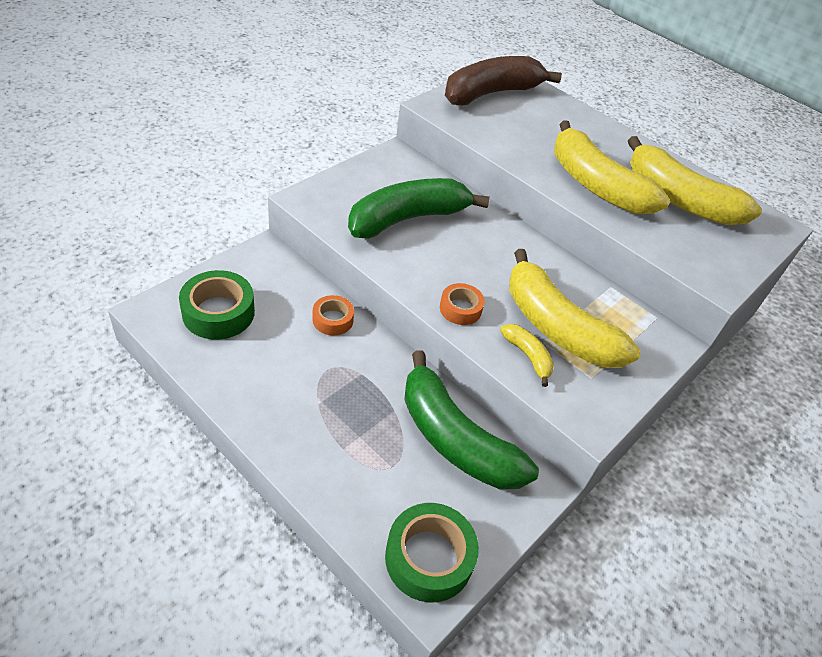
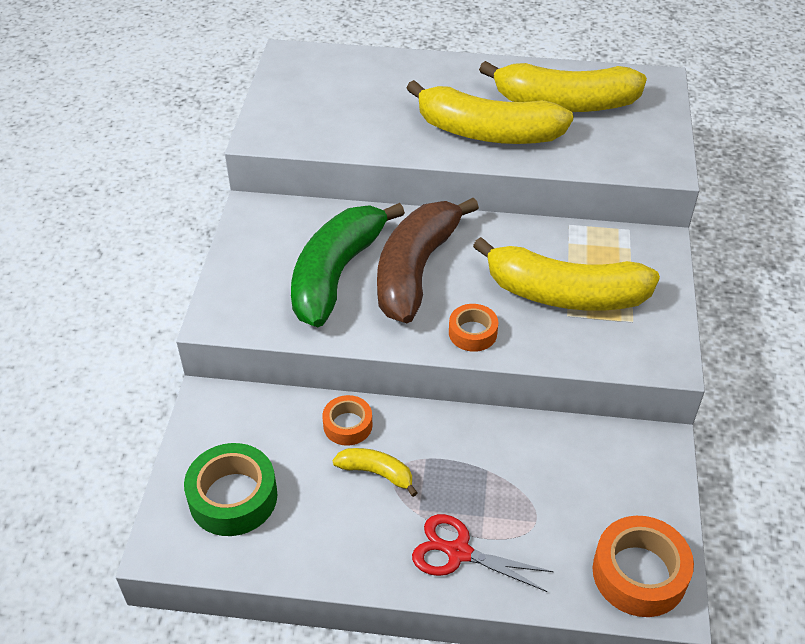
camera: 30 degrees left, 0 degrees up
green tape [385,503,479,603] -> orange tape [593,516,694,617]
green banana [404,350,539,489] -> none
brown banana [445,56,562,105] -> brown banana moved to [377,198,479,323]
yellow banana [500,324,554,387] -> yellow banana moved to [333,448,418,497]
none -> red scissors [412,514,554,592]

